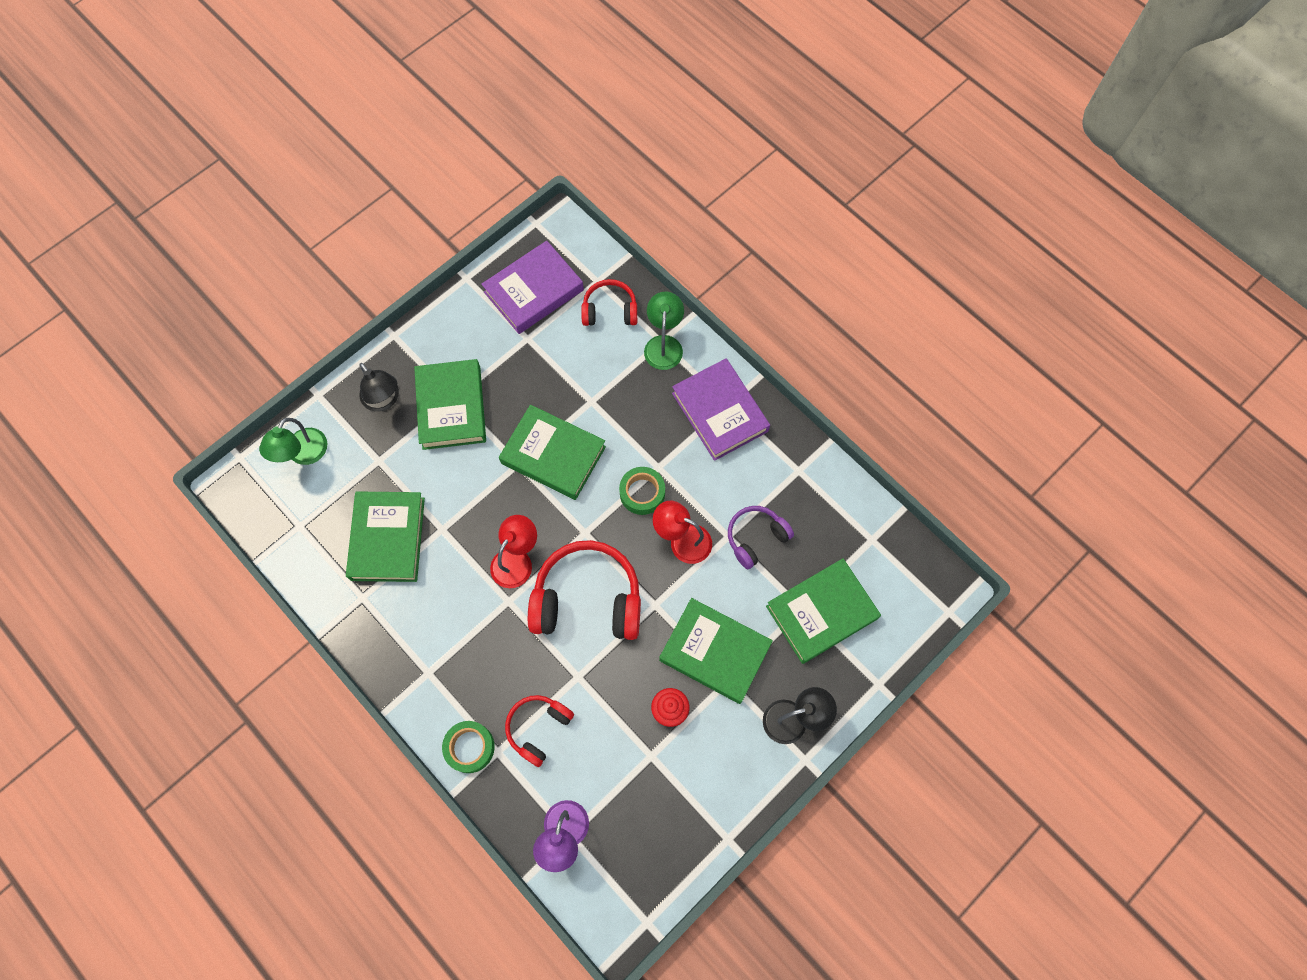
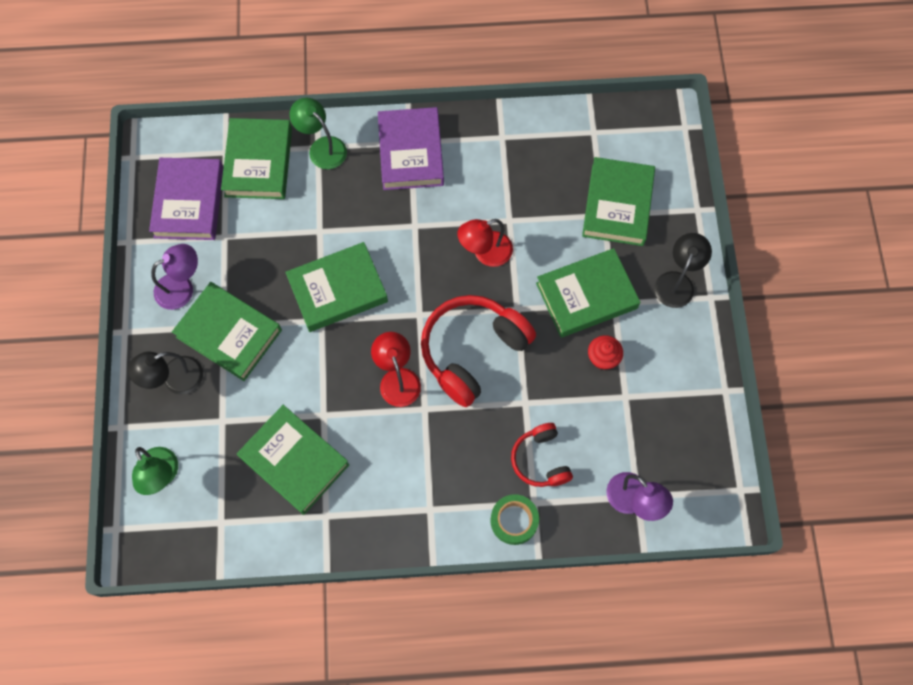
camera: 50 degrees left, 0 degrees up
black lamp [359,363,399,411] -> black lamp turned 150 degrees clockwise [128,352,203,395]
red headphones [581,279,637,326] -> green book [221,118,292,199]
green tape [619,467,665,515] -> none
purple book [672,358,770,461] -> purple book turned 75 degrees clockwise [378,107,444,190]
purple headphones [728,506,794,569] -> none
none -> purple lamp [151,244,198,310]

